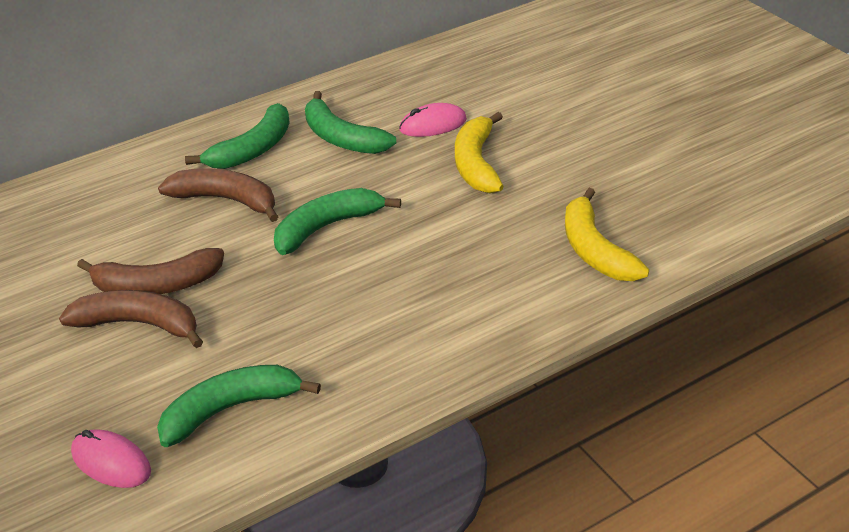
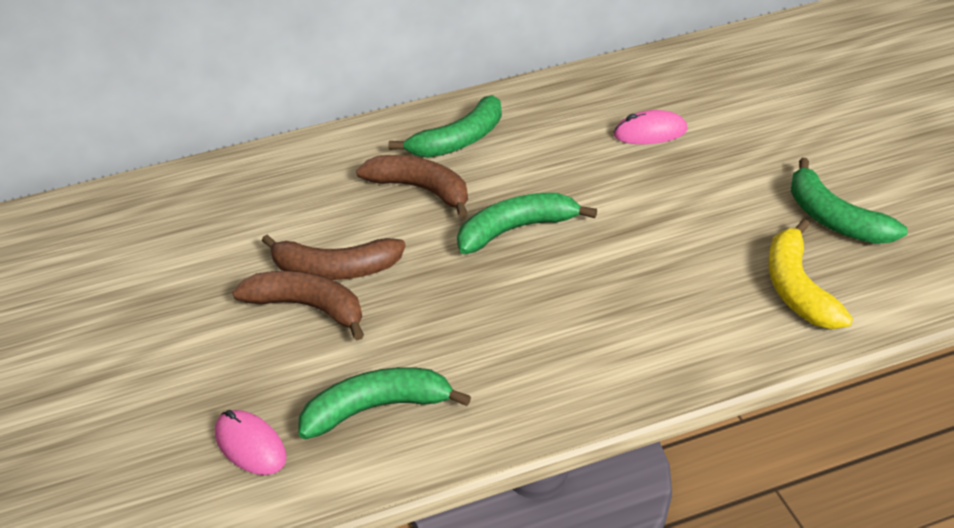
camera: 15 degrees right, 0 degrees up
green banana [305,91,396,154] -> green banana moved to [791,158,907,244]
yellow banana [455,112,504,194] -> none

